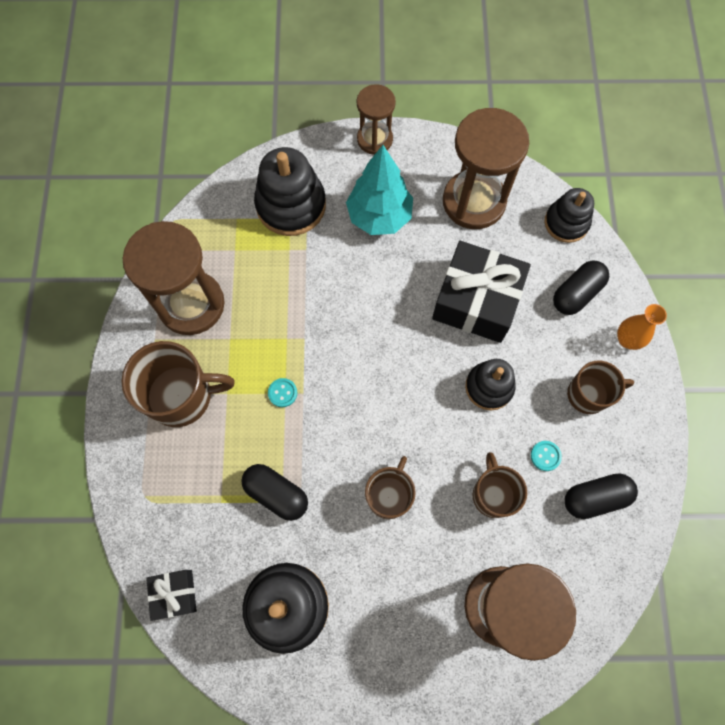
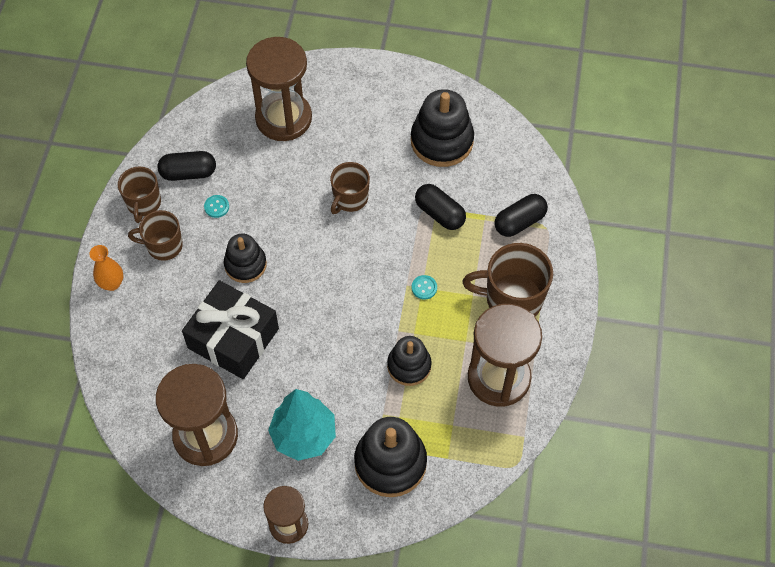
camera: 170 degrees left, 10 degrees down
black gift [146,570,197,621] -> none
brown mug [473,452,527,518] -> brown mug moved to [118,166,161,223]
black stacking toy [545,188,594,243] -> black stacking toy moved to [387,336,432,386]
black capsule [553,260,609,315] -> black capsule moved to [494,194,548,237]

